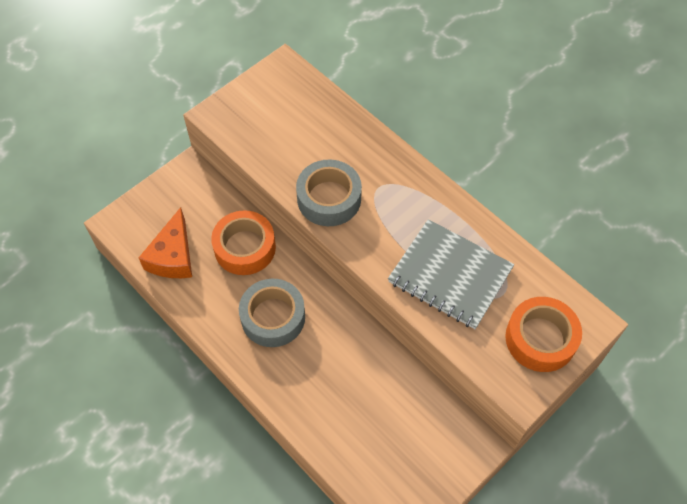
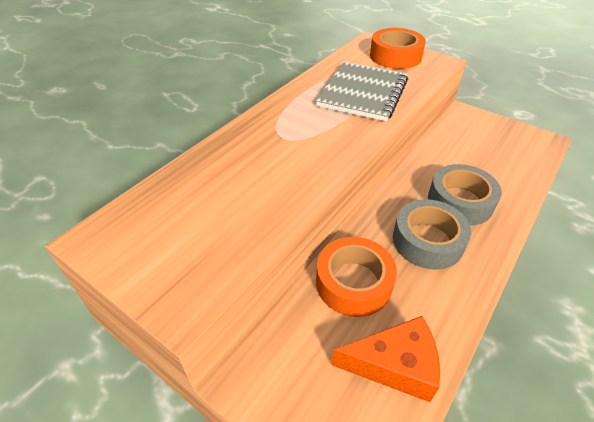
camera: 100 degrees left, 15 degrees down
grey tape [296,159,362,226] -> grey tape moved to [428,164,502,225]

